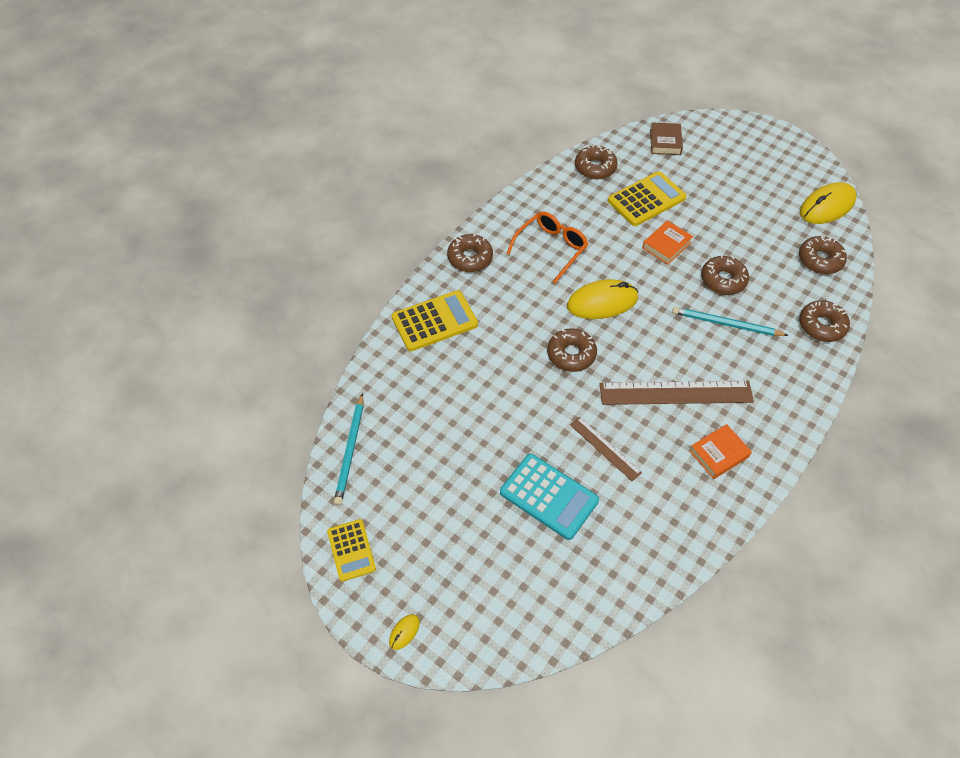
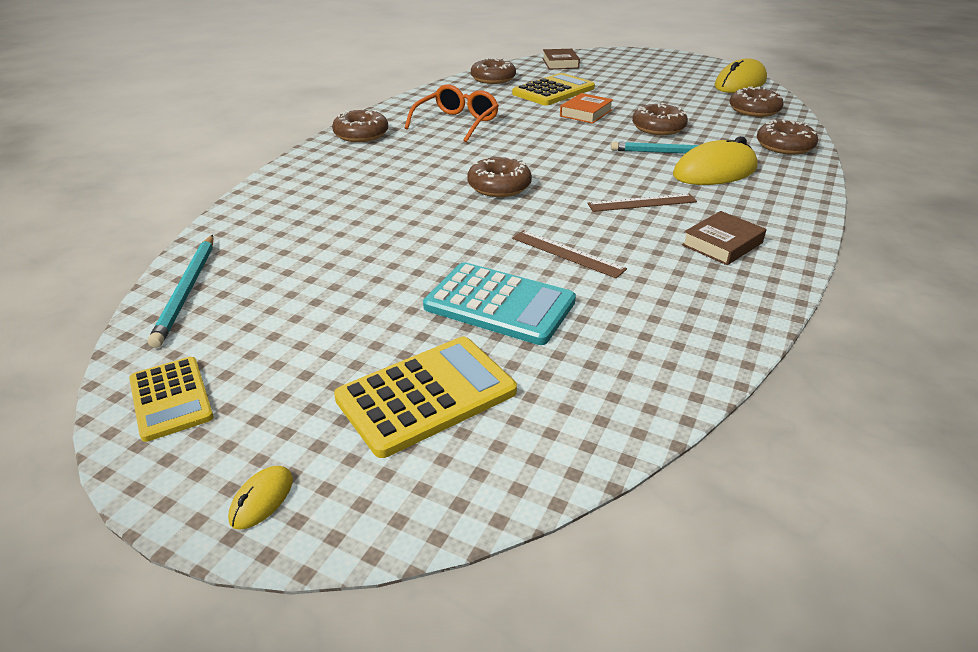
camera: 10 degrees left, 20 degrees down
yellow calculator [392,290,478,351] -> yellow calculator moved to [334,337,517,458]
yellow mouse [567,279,638,319] -> yellow mouse moved to [673,136,758,185]
brown ruler [600,381,754,405] -> brown ruler [587,194,697,212], size x0.55
orange book [689,424,752,479] -> brown book [682,211,766,265]

